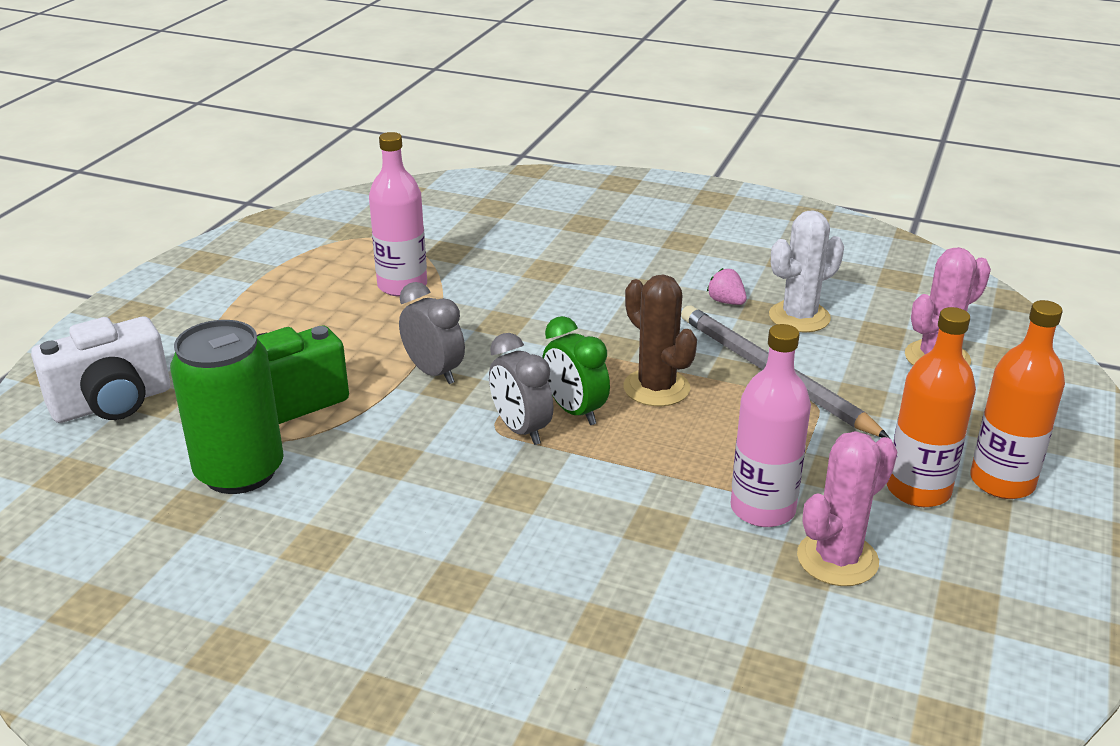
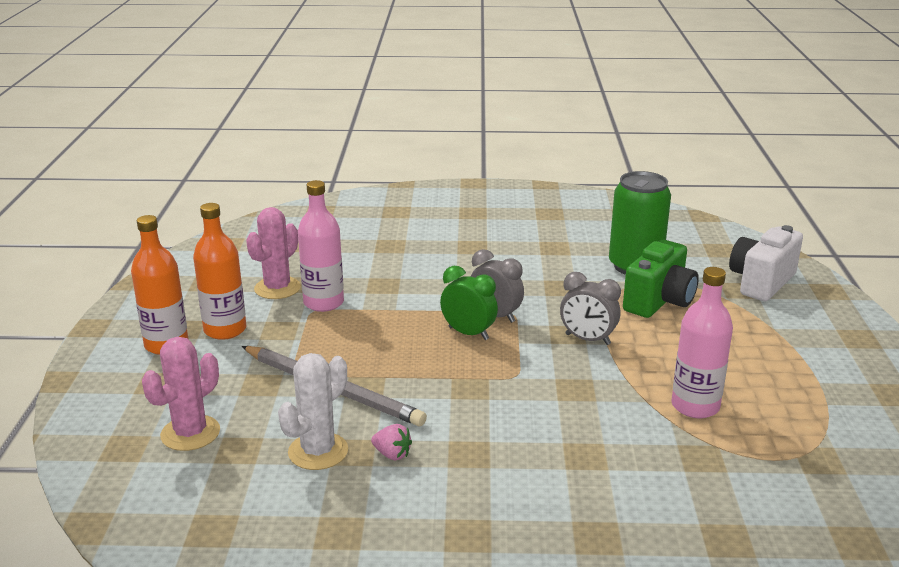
camera: 160 degrees right, 5 degrees down
brown cactus [624,274,697,406] -> none

